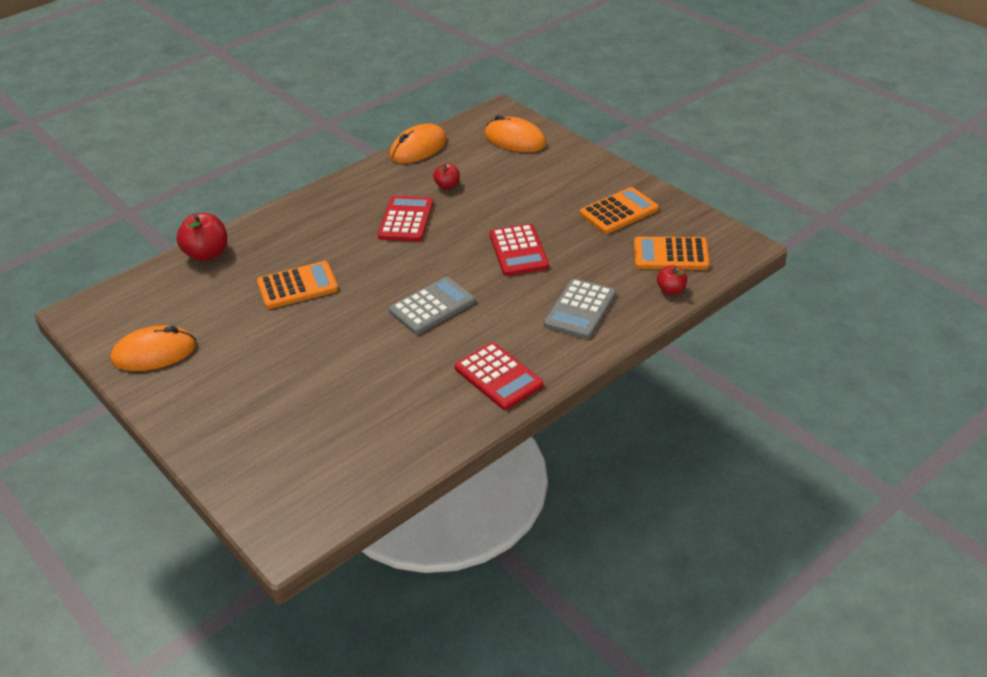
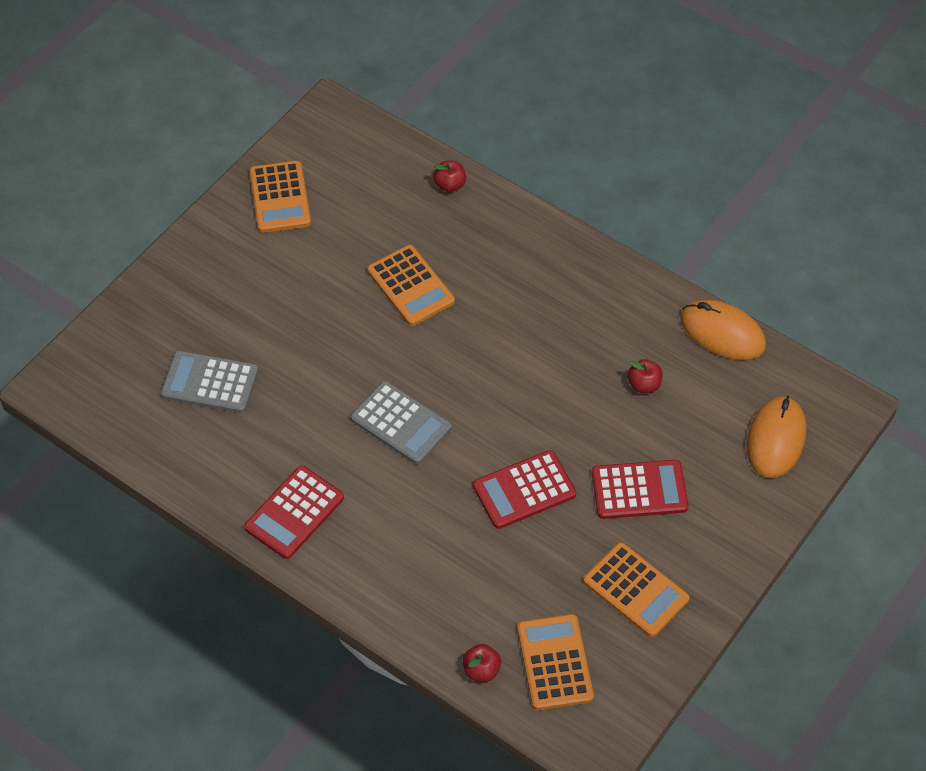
camera: 75 degrees right, 15 degrees up
orange mouse [110,325,197,371] -> orange calculator [249,161,311,233]
red apple [176,213,227,261] -> red apple [434,160,466,192], size x0.58
red calculator [378,196,433,242] -> red calculator moved to [592,460,689,519]
grey calculator [544,279,616,339] -> grey calculator moved to [160,351,258,413]

